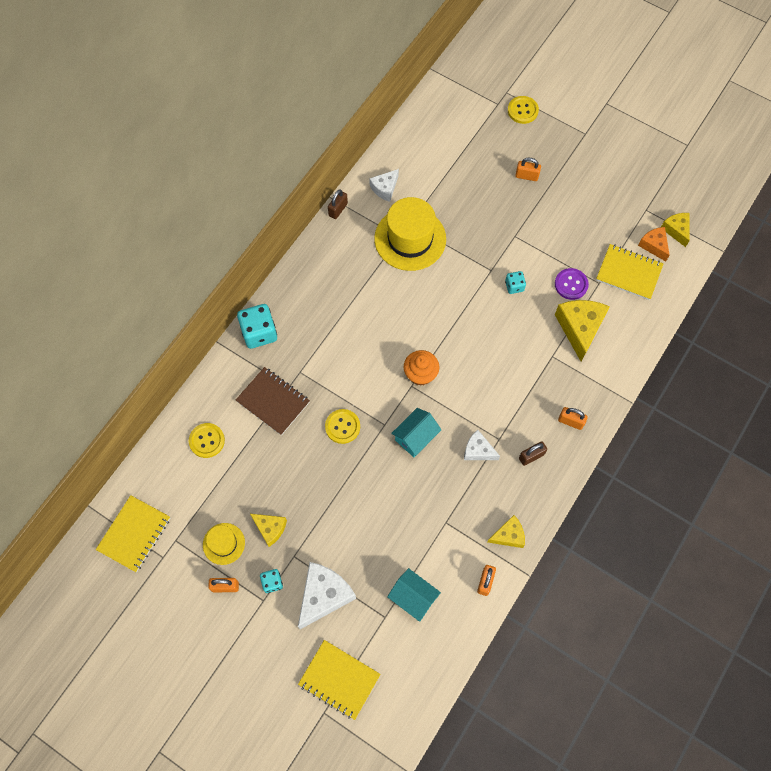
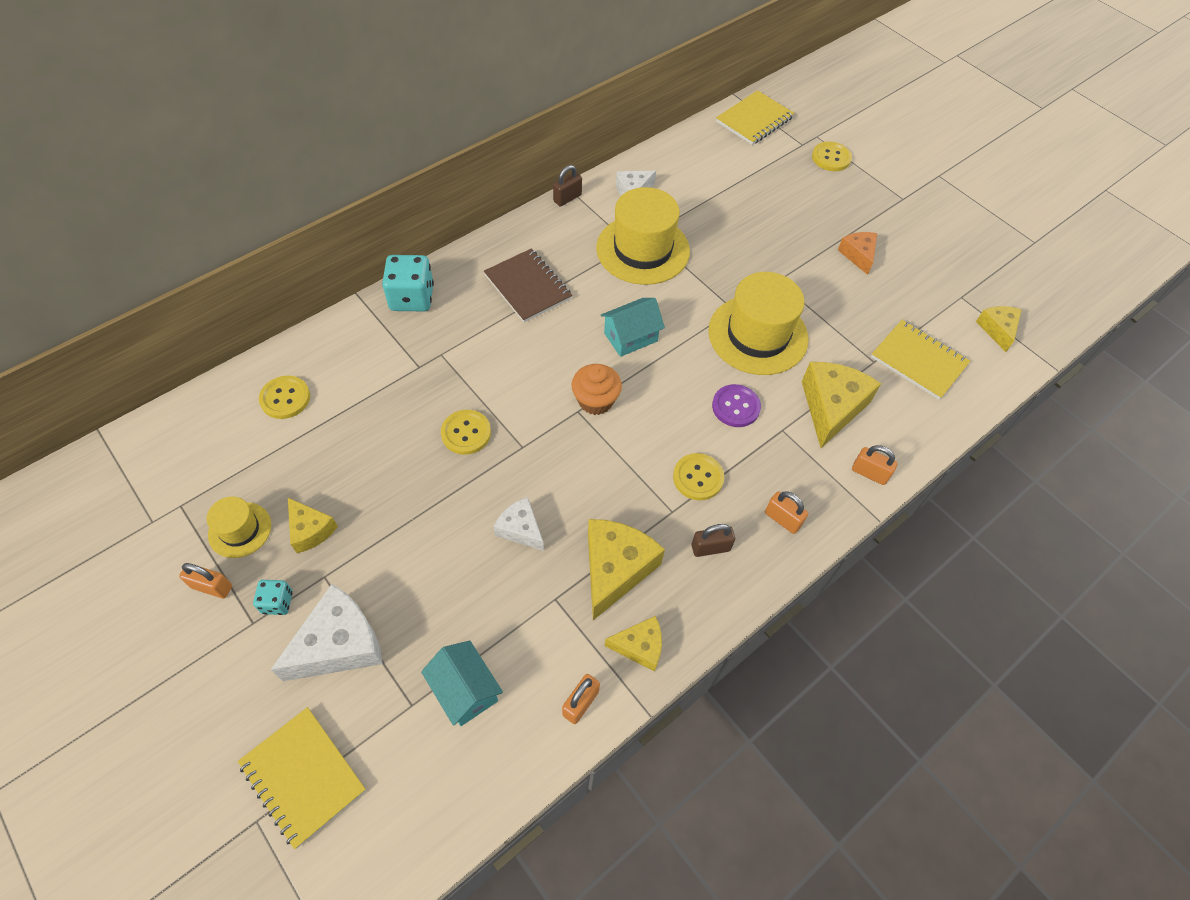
camera: 15 degrees right, 10 degrees down
yellow notebook [96,495,170,572] -> yellow notebook moved to [716,90,794,145]
brown notebook [236,367,310,435] -> brown notebook moved to [484,248,572,322]
turquoise house [391,408,442,457] -> turquoise house moved to [601,298,665,357]
white cheese [464,430,500,460] -> white cheese moved to [493,497,544,551]
turquoise dice [505,271,526,294] -> yellow hat [708,272,809,375]
orange padlock [515,158,541,181] -> orange padlock moved to [852,445,897,485]
purple button [555,268,589,300] -> purple button moved to [712,384,761,427]
orange cheese [638,227,670,261] -> orange cheese moved to [838,232,877,275]
none -> yellow cheese [588,519,665,620]
none -> yellow button [673,453,724,500]

